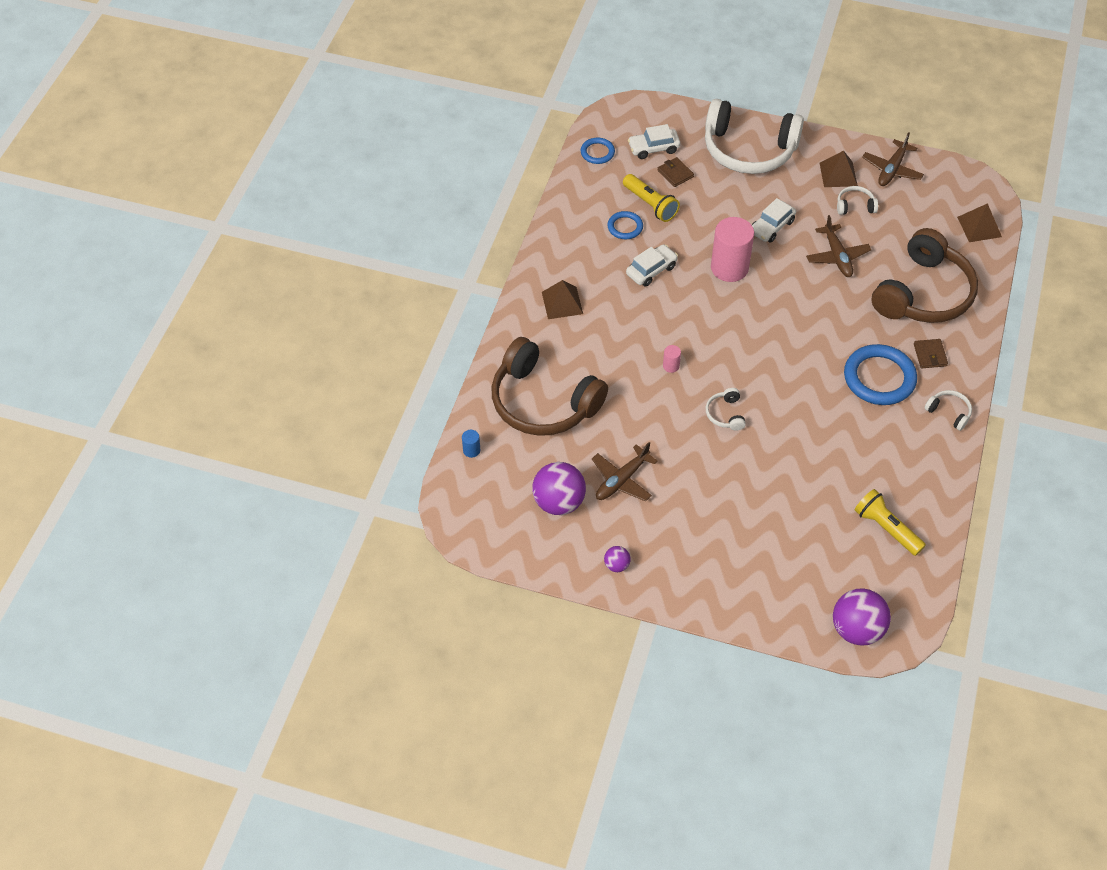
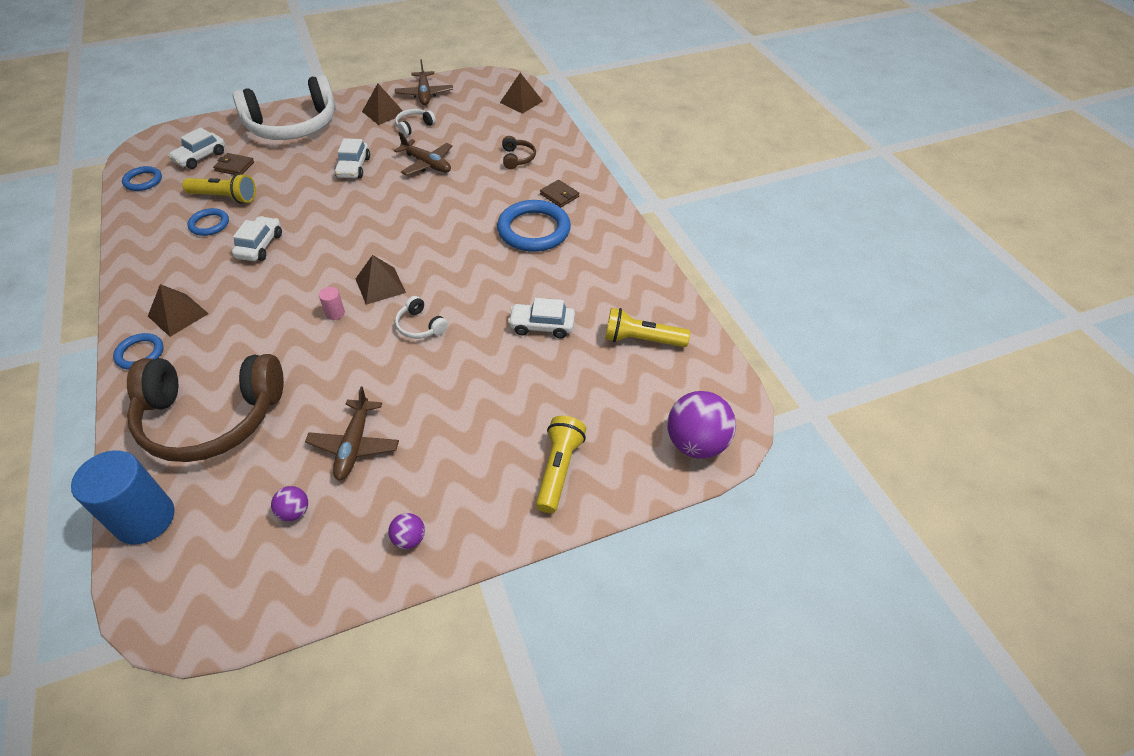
camera: 40 degrees left, 5 degrees down
blue cylinder [462,430,480,458] -> blue cylinder [71,450,175,544], size x2.38
purple ball [532,462,586,515] -> purple ball [271,486,308,521], size x0.48
pink cylinder [711,217,754,282] -> none
brown headphones [871,228,978,323] -> brown headphones [502,136,536,169], size x0.40
white headphones [924,390,972,431] -> none
none -> blue ring [113,333,164,370]
none -> brown pyramid [356,255,406,305]
none -> white car [508,298,575,338]
none -> yellow flashlight [536,416,586,513]

